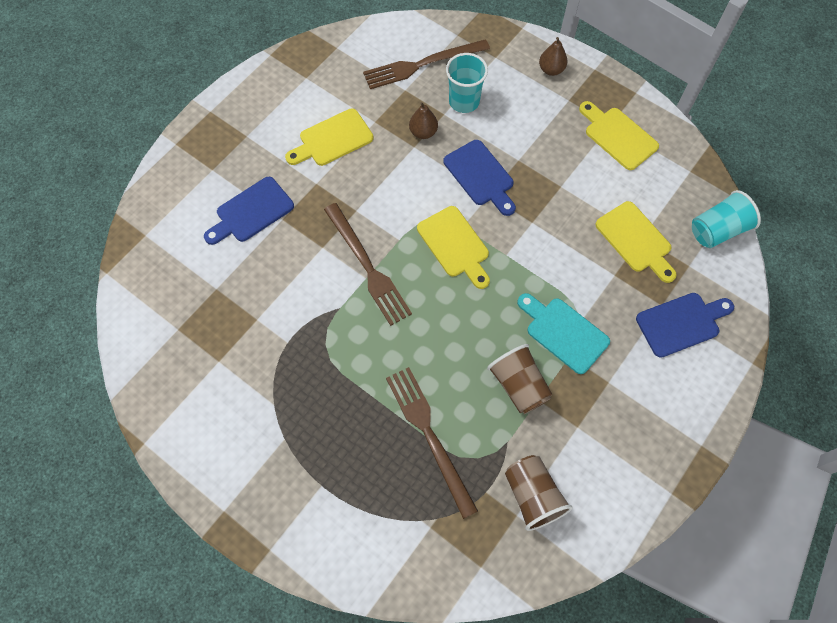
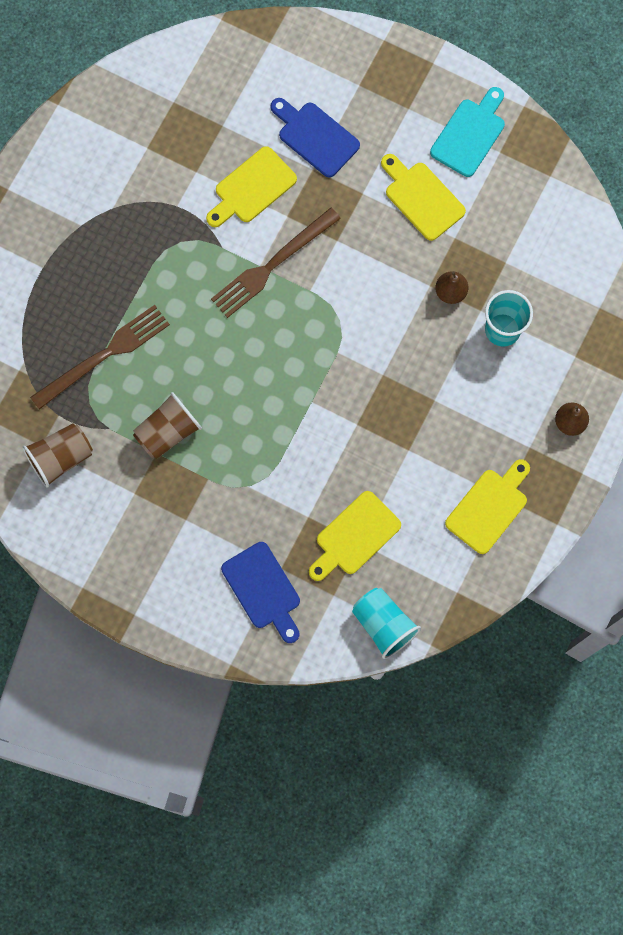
camera: 80 degrees right, 10 degrees up
brown fork [363,39,490,89] -> none
yellow cutting board [417,206,490,289] -> yellow cutting board moved to [206,146,297,227]
blue cutting board [444,140,516,216] -> none
turquoise cutting board [517,293,610,374] -> turquoise cutting board moved to [430,87,505,177]

